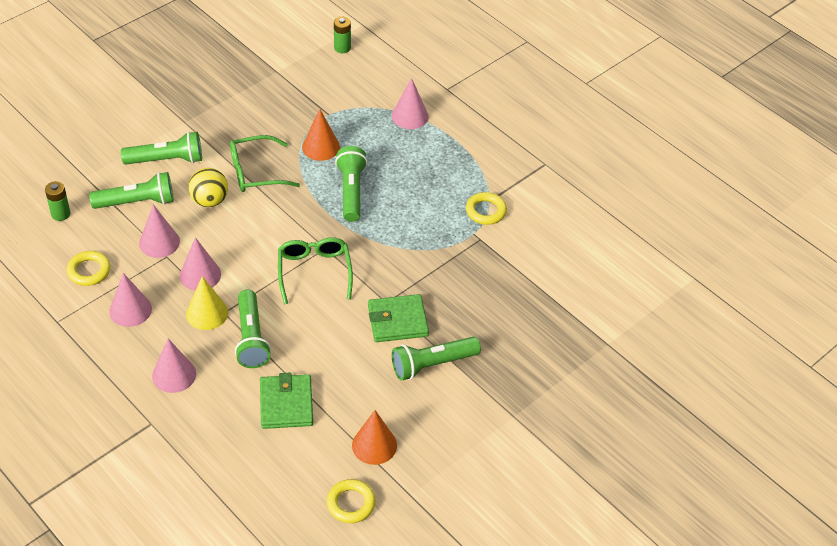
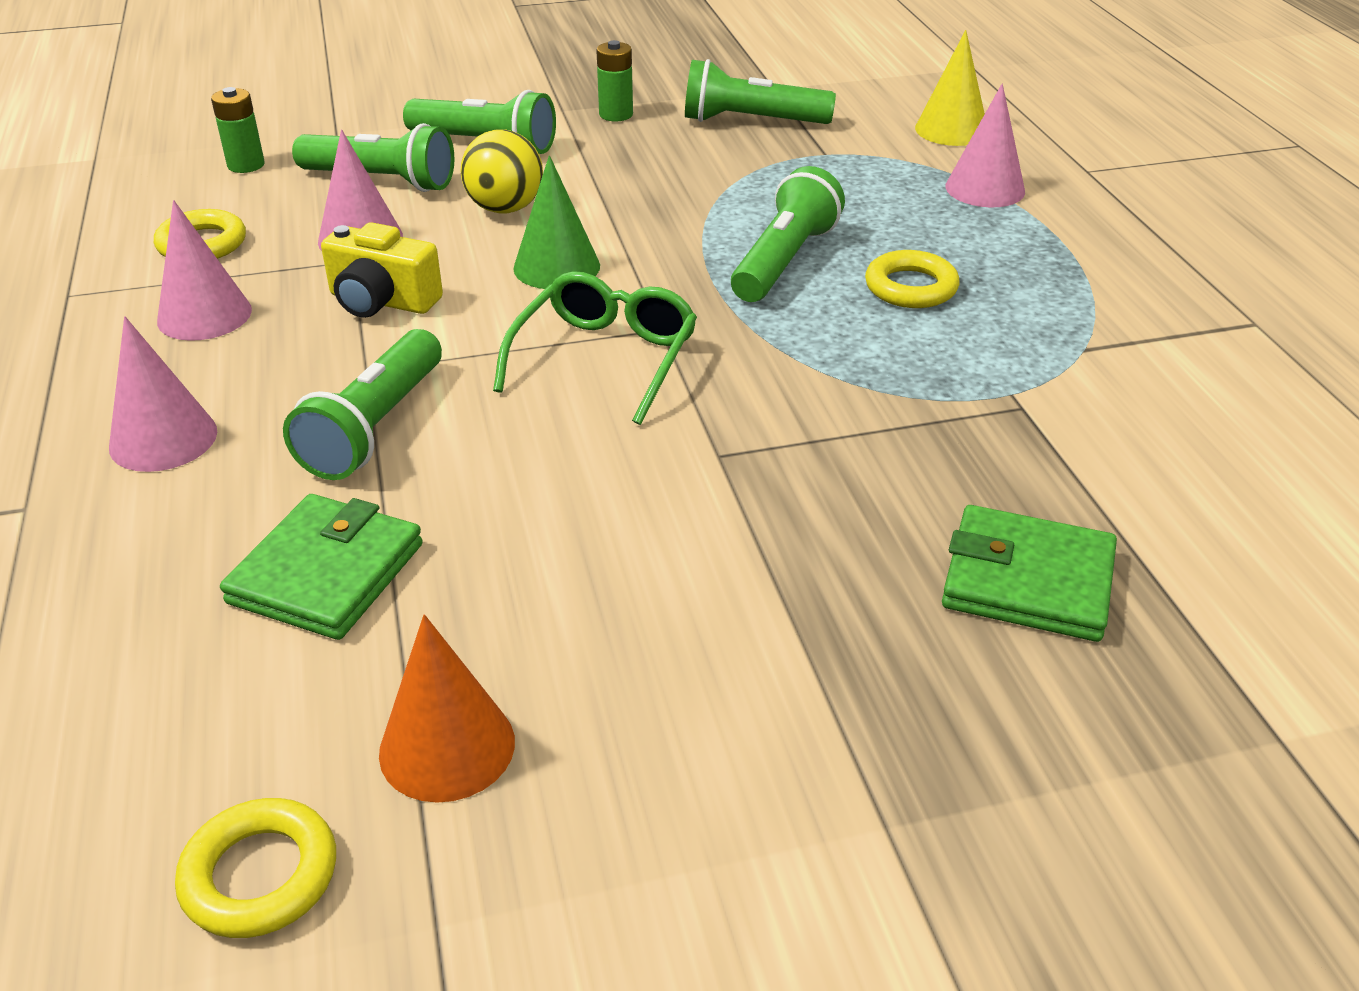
camera: 30 degrees right, 10 degrees down
pink cone [180,237,221,291] -> yellow camera [321,222,443,318]
yellow cone [186,276,228,330] -> yellow cone moved to [915,30,985,146]
green glasses [230,135,300,192] -> none
orange cone [302,109,340,161] -> none
green battery [334,17,351,53] -> green battery moved to [596,40,633,122]
green wallet [368,294,429,342] -> green wallet moved to [942,505,1117,642]
green flashlight [392,337,481,381] -> green flashlight moved to [685,59,836,124]
yellow ring [466,192,507,225] -> yellow ring moved to [865,250,960,308]
none -> green cone [513,155,600,289]

